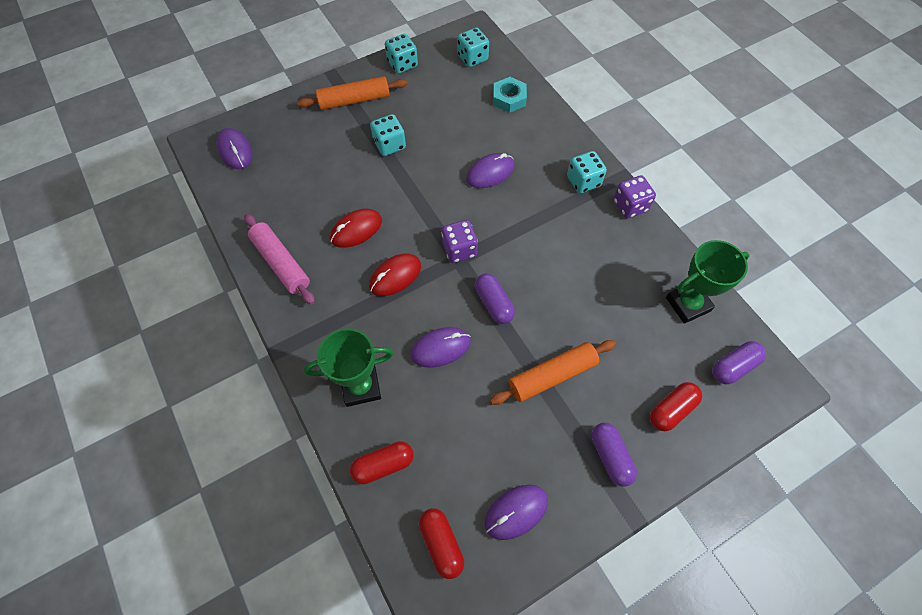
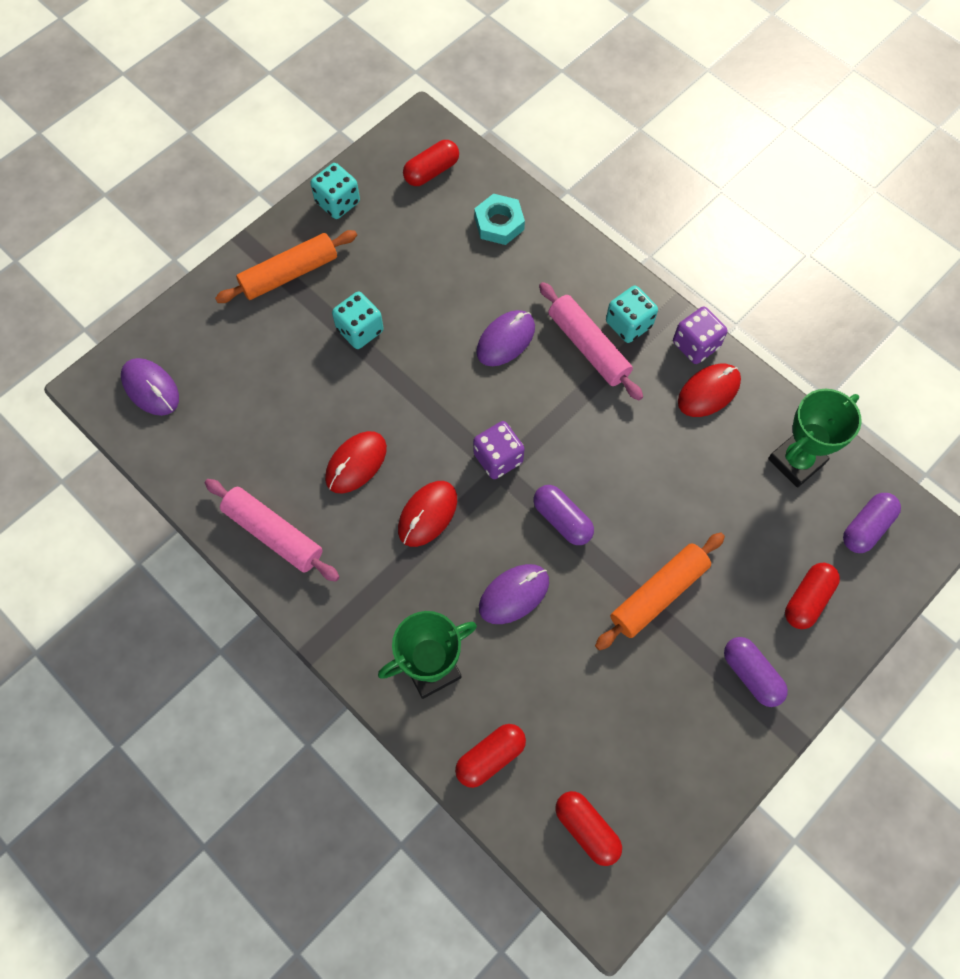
camera: 15 degrees left, 5 degrees up
turquoise dice [457,27,489,67] -> red capsule [403,140,459,186]
purple mouse [484,485,548,540] -> none
none -> pink rolling pin [539,282,643,400]
none -> red mouse [678,364,741,417]

